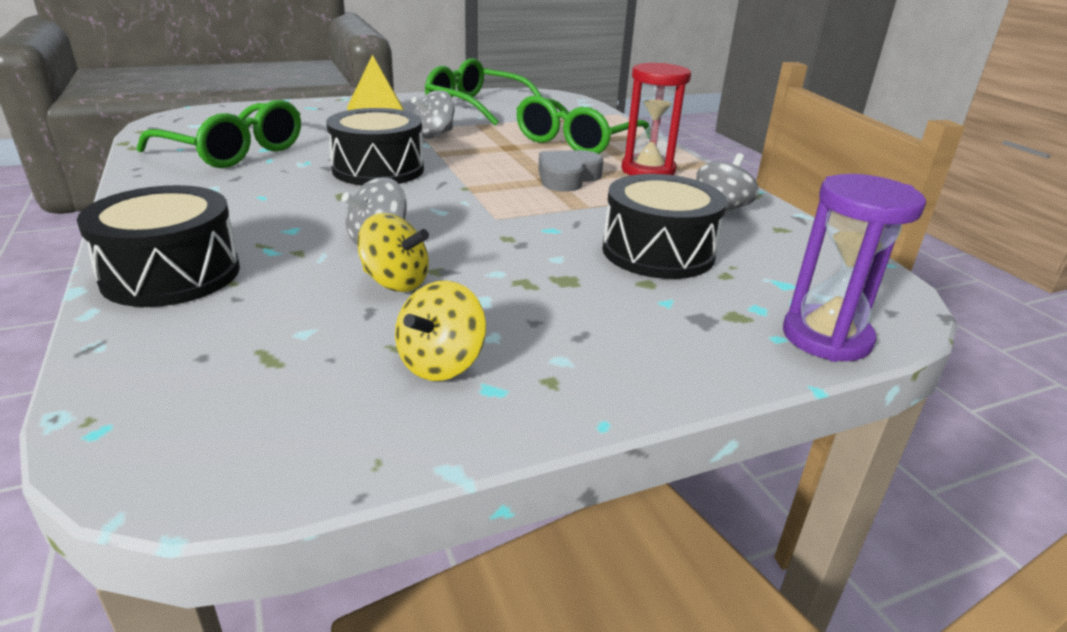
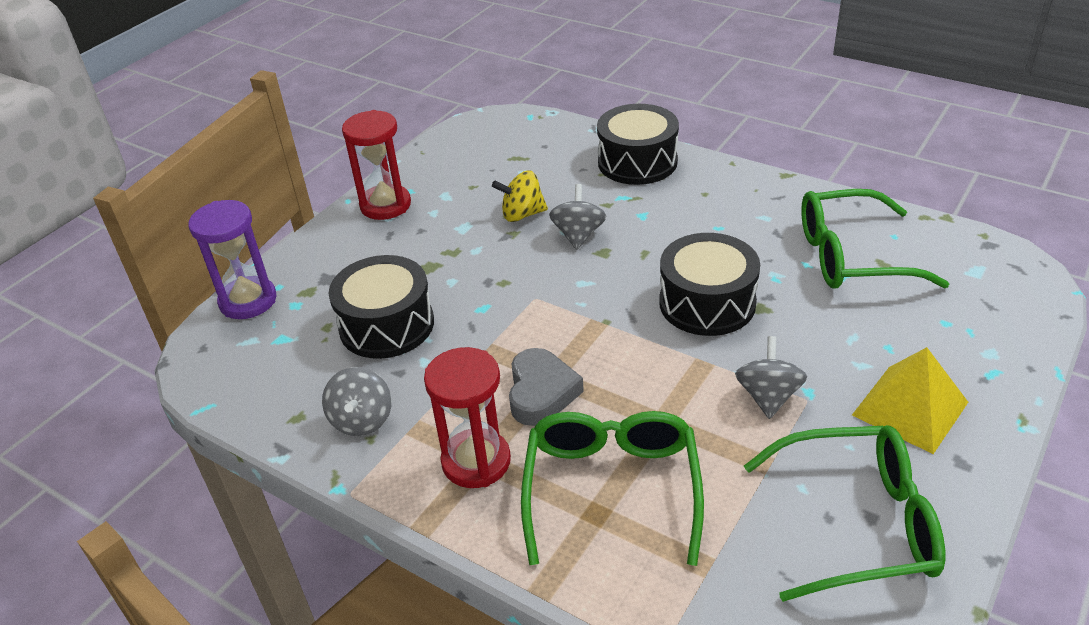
camera: 150 degrees right, 10 degrees up
yellow spinning top [395,280,486,381] -> none
none -> red hourglass [342,110,411,220]

